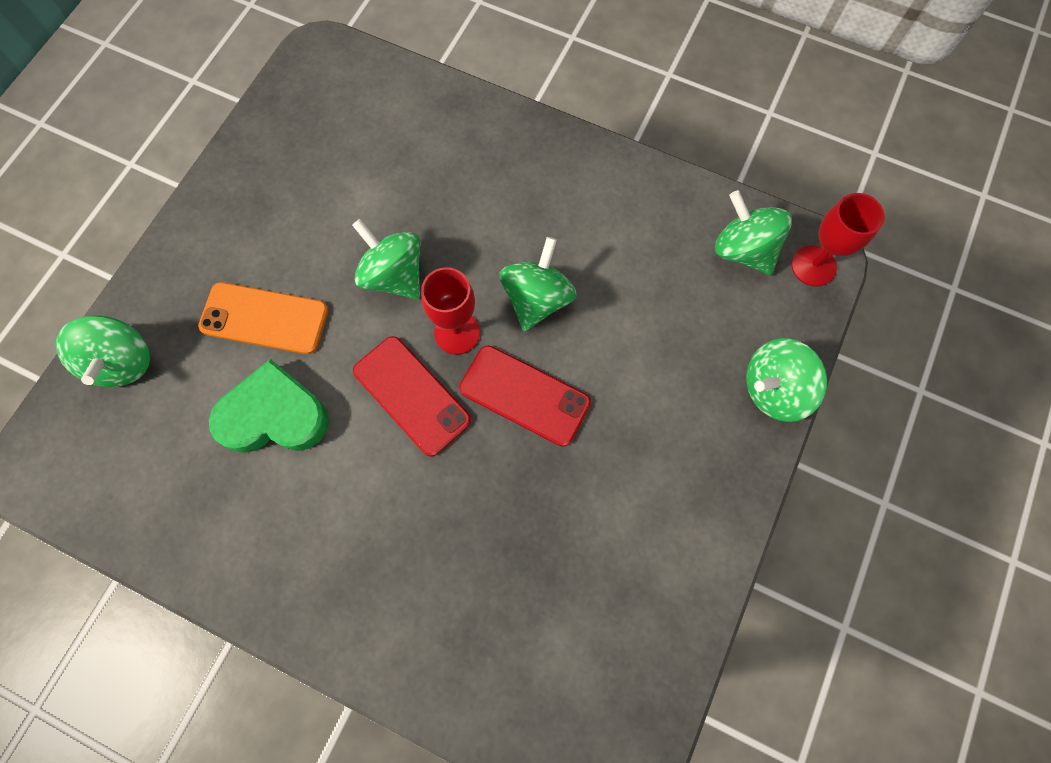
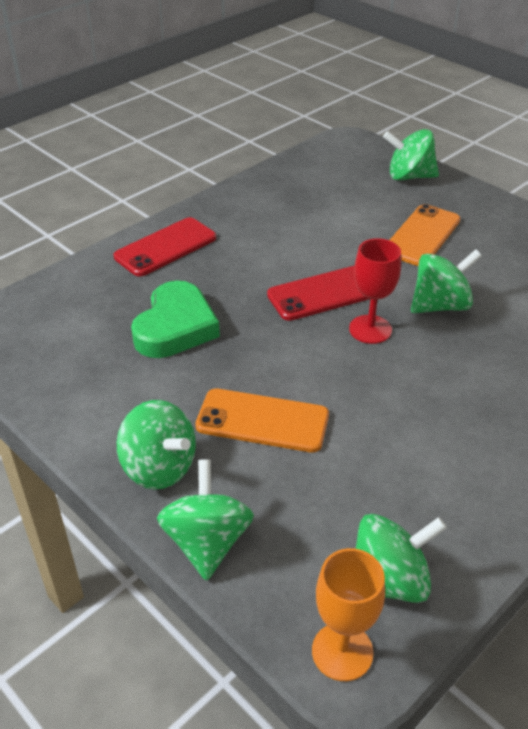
camera: 110 degrees right, 30 degrees down
green heart [209,359,329,453] -> green heart moved to [131,280,220,358]
red phone [459,345,591,447] -> red phone moved to [114,217,216,276]
green spinning top [499,237,577,331] -> green spinning top moved to [117,400,196,490]
red goblet [792,193,885,287] -> orange goblet [312,548,385,681]
none -> orange phone [195,388,329,453]

